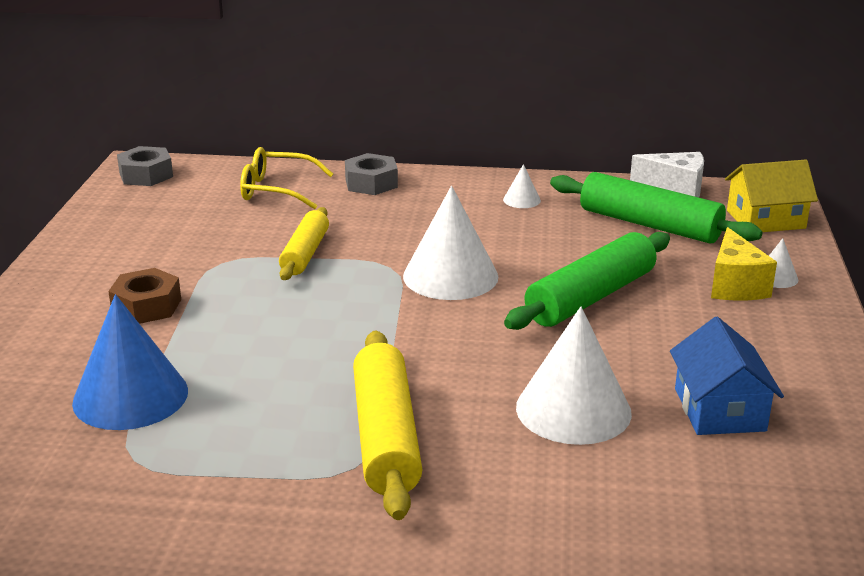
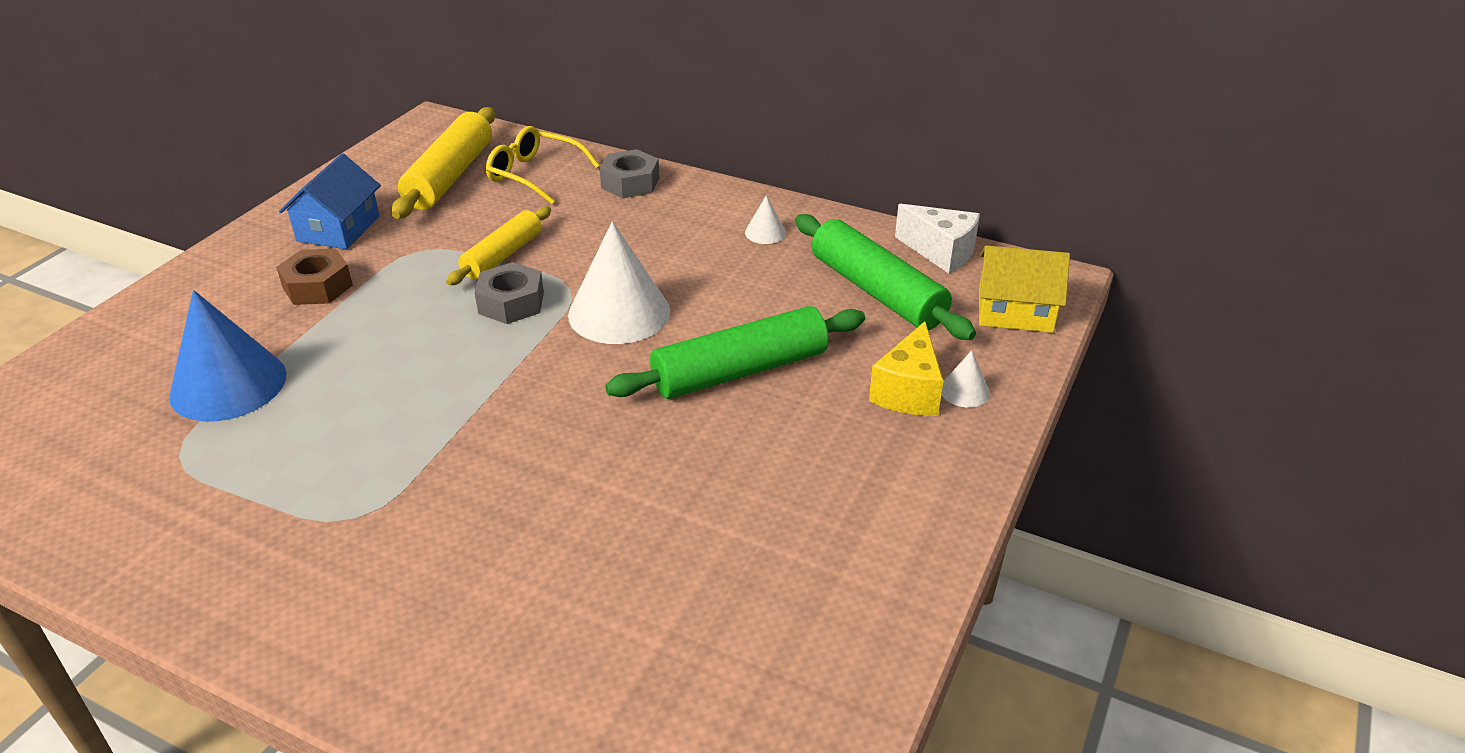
camera: 20 degrees right, 10 degrees up
grey nut [117,146,173,186] -> grey nut moved to [474,262,544,324]
yellow rolling pin [353,331,422,520] -> yellow rolling pin moved to [391,107,495,219]
white cone [516,307,632,445] -> none
blue house [670,317,784,435] -> blue house moved to [279,153,381,249]

